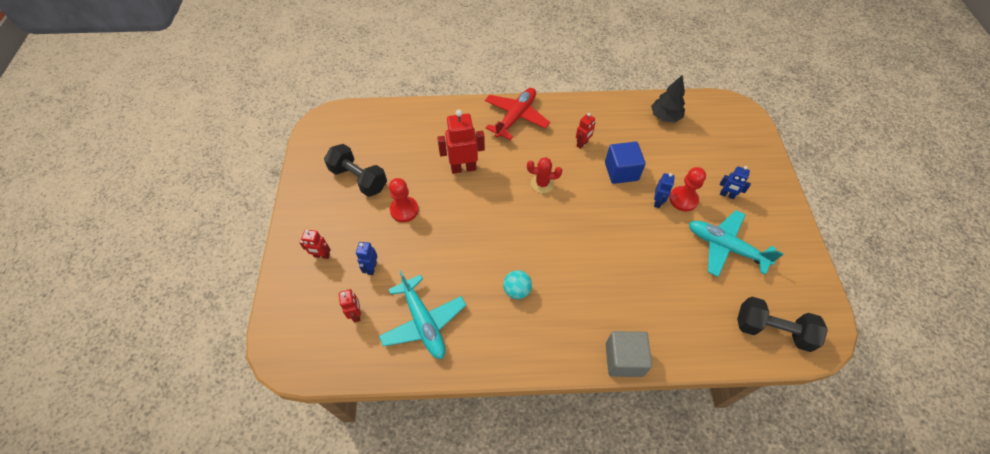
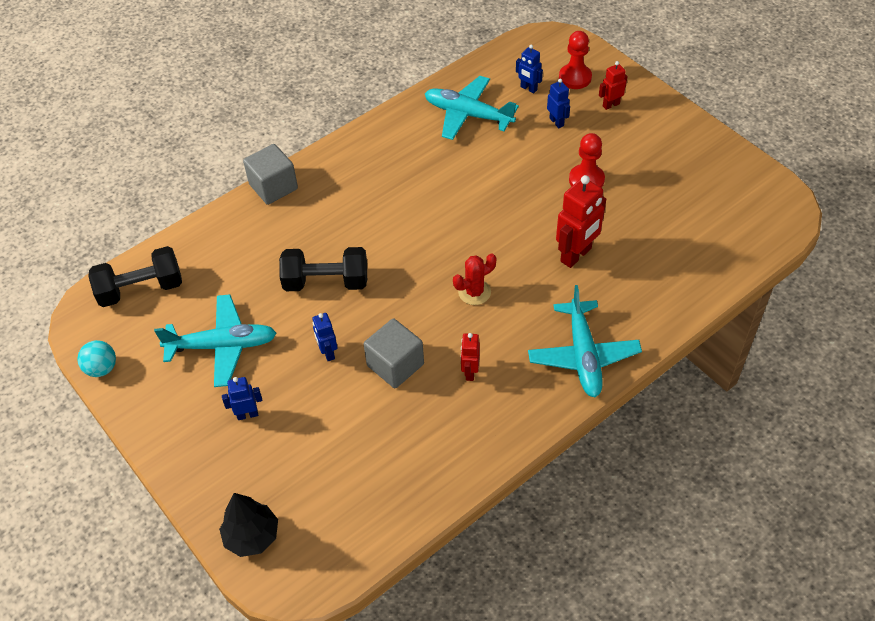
camera: 145 degrees right, 5 degrees down
black dumbbell [324,144,387,197] -> black dumbbell moved to [279,247,367,291]
red robot [339,289,361,323] -> blue robot [516,45,543,93]
red plane [485,88,550,140] -> turquoise plane [528,285,642,397]
turquoise ball [503,270,532,299] -> turquoise ball moved to [77,340,116,377]
blue cube [605,142,646,184] -> grey cube [364,319,424,388]
black tree [651,75,685,123] -> black tree moved to [219,493,278,557]
red pawn [669,167,706,212] -> red pawn moved to [559,31,592,89]

